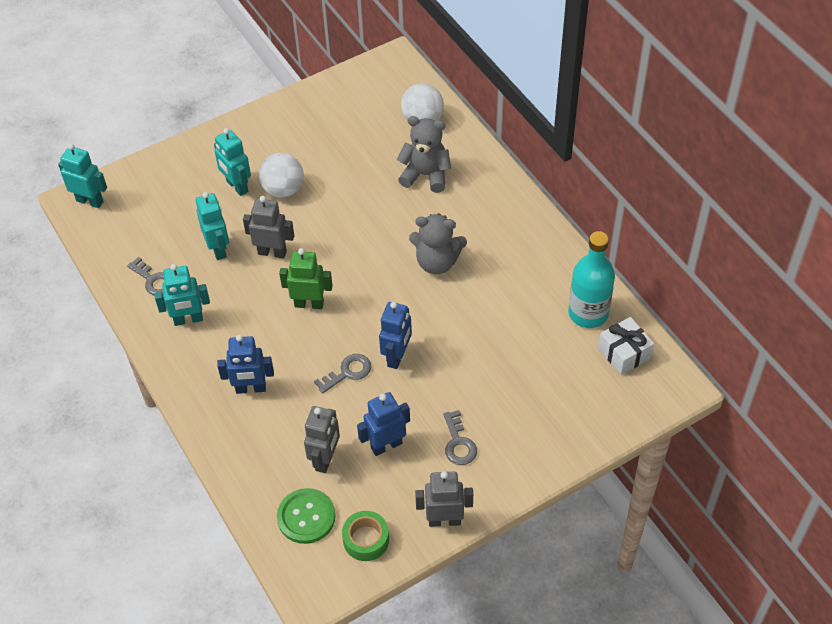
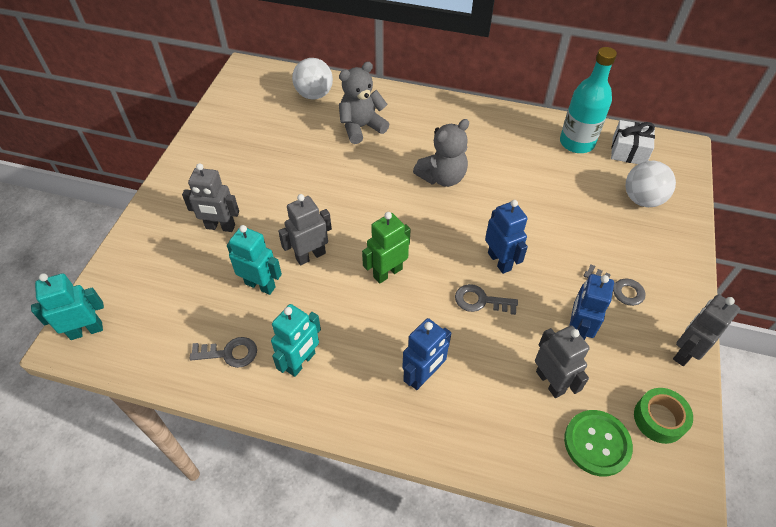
camera: 45 degrees left, 0 degrees up
turquoise robot [214,128,251,196] -> grey robot [182,163,239,232]
white ball [259,153,304,198] -> white ball moved to [626,161,676,207]
grey key [314,354,371,394] -> grey key turned 90 degrees counterclockwise [455,284,518,315]

